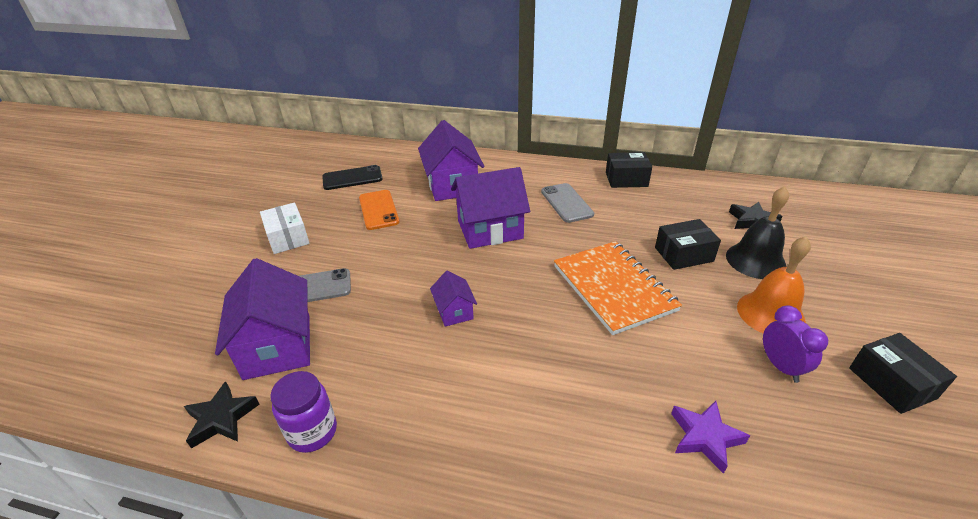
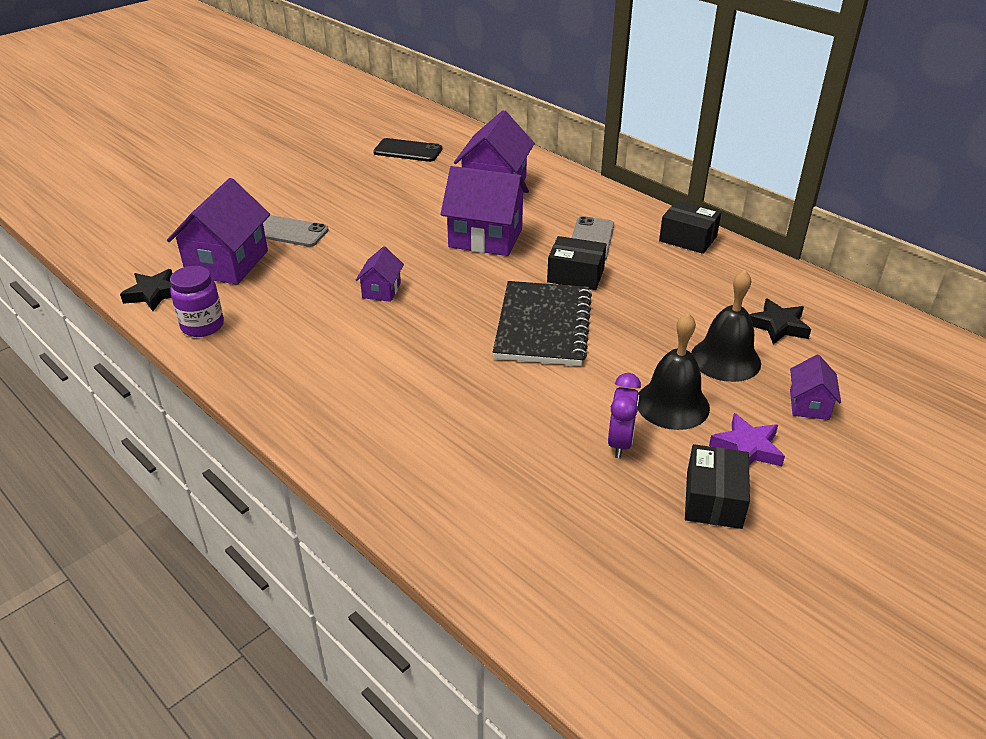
camera: 30 degrees right, 0 degrees up
white box [260,202,310,254] -> none
orange phone [359,190,399,230] -> none
orange notebook [554,241,682,335] -> black notebook [493,281,592,366]
black box [655,219,721,270] -> black box moved to [547,236,606,290]
purple star [671,401,750,474] -> purple star moved to [709,413,785,466]
orange bell [737,236,811,333] -> black bell [638,313,710,430]
none -> purple house [790,354,841,420]

